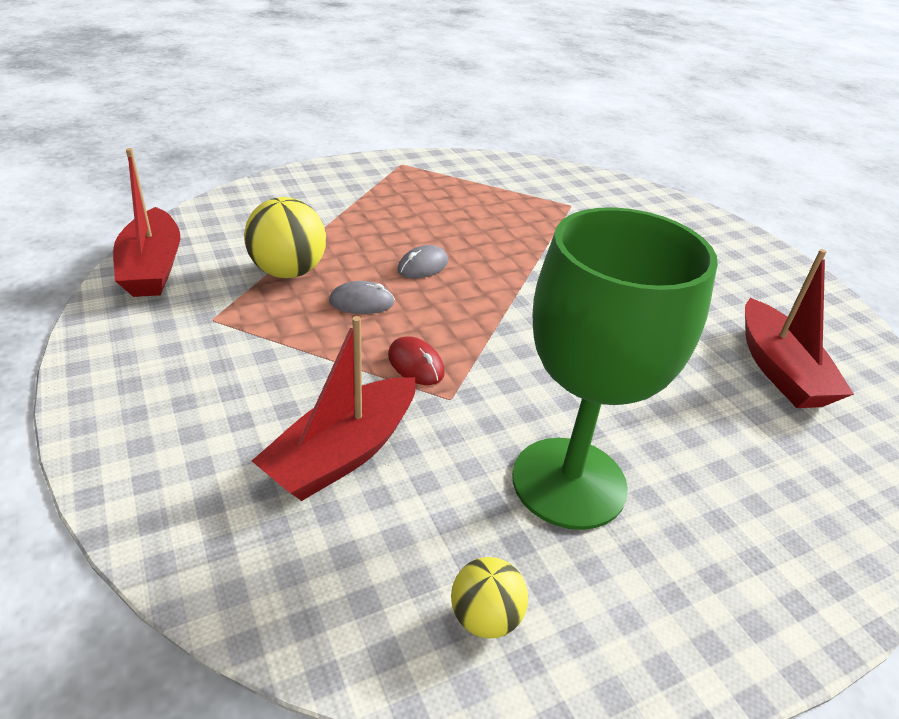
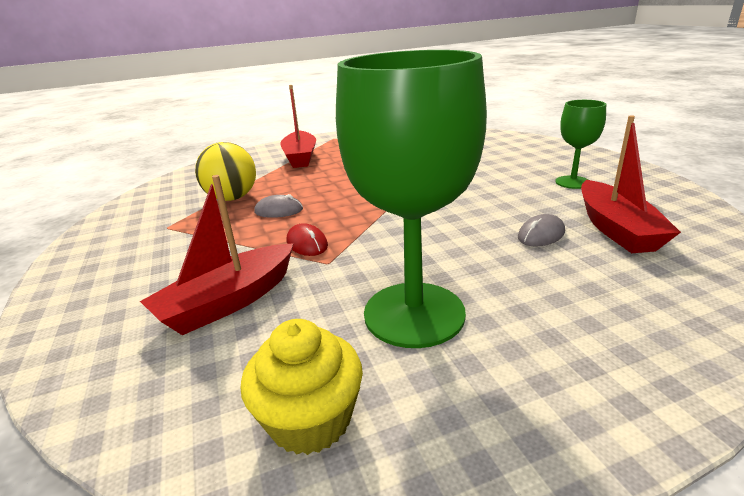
camera: 10 degrees right, 10 degrees down
red boat [113,148,180,297] -> red boat moved to [280,85,316,168]
grey mouse [397,245,448,279] -> grey mouse moved to [518,214,565,247]
yellow ball [451,557,528,639] -> yellow cupcake [241,319,363,455]
none -> green goblet [555,100,606,189]

